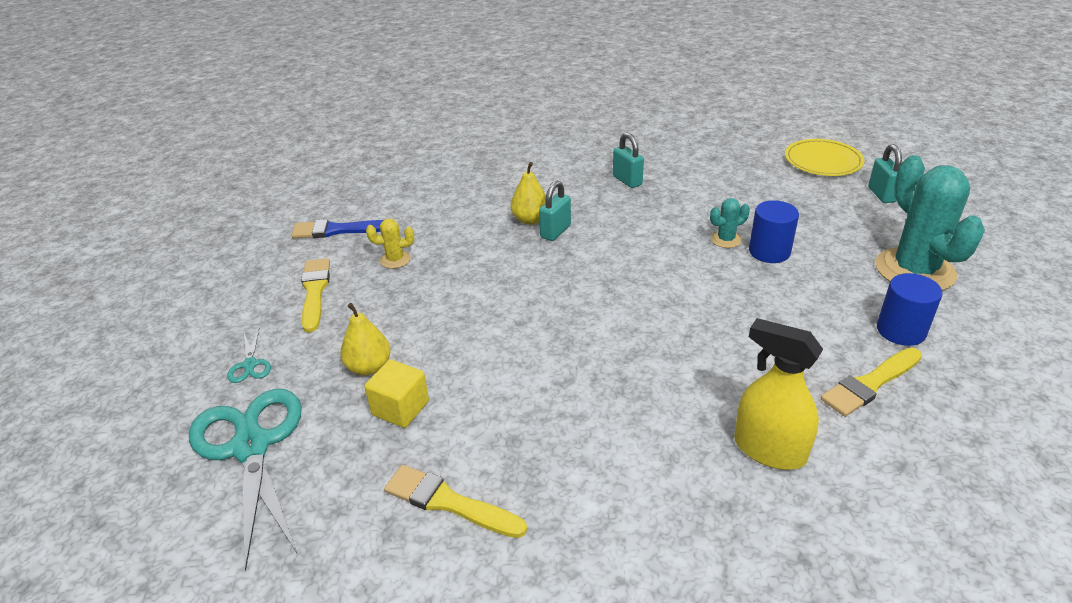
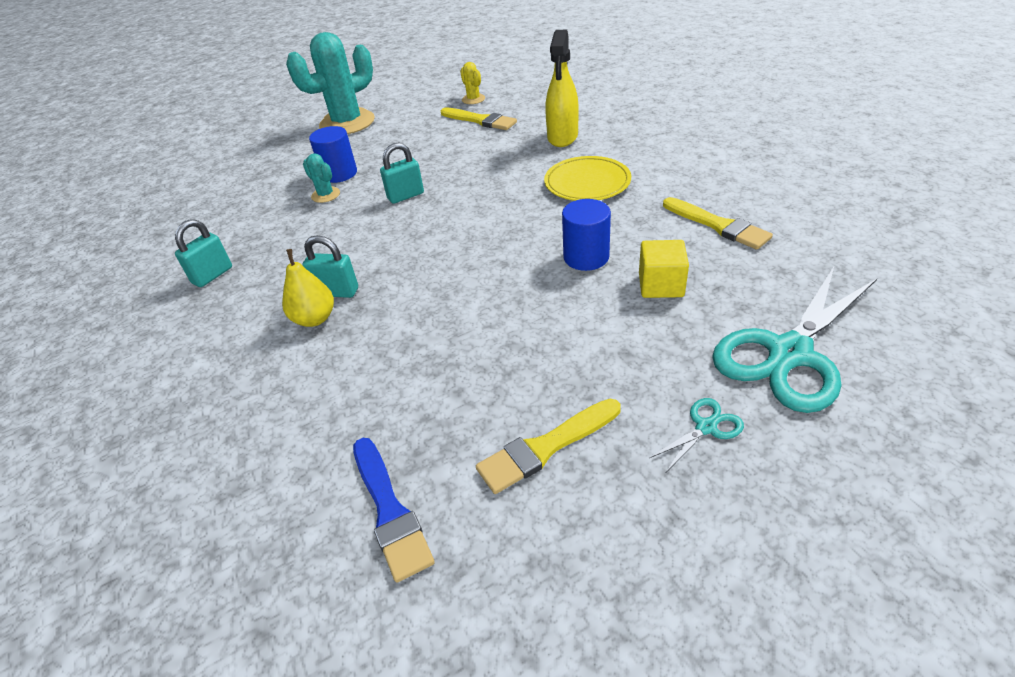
camera: 110 degrees left, 5 degrees up
yellow pear [340,303,391,376] -> none
yellow cactus [366,218,414,269] -> yellow cactus moved to [460,62,485,104]
yellow brush [384,465,527,538] -> yellow brush turned 45 degrees counterclockwise [663,197,773,250]
yellow plate [785,139,864,176] -> yellow plate moved to [544,156,631,201]
turquoise padlock [868,144,902,203] -> turquoise padlock moved to [380,143,424,204]
blue cylinder [877,273,942,346] -> blue cylinder moved to [562,199,611,271]

